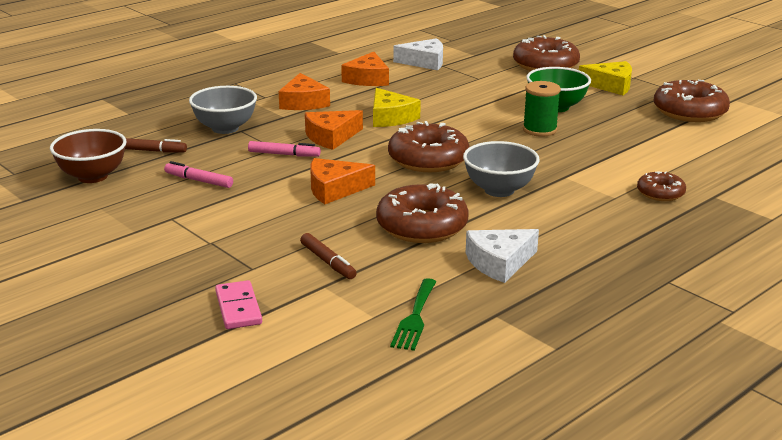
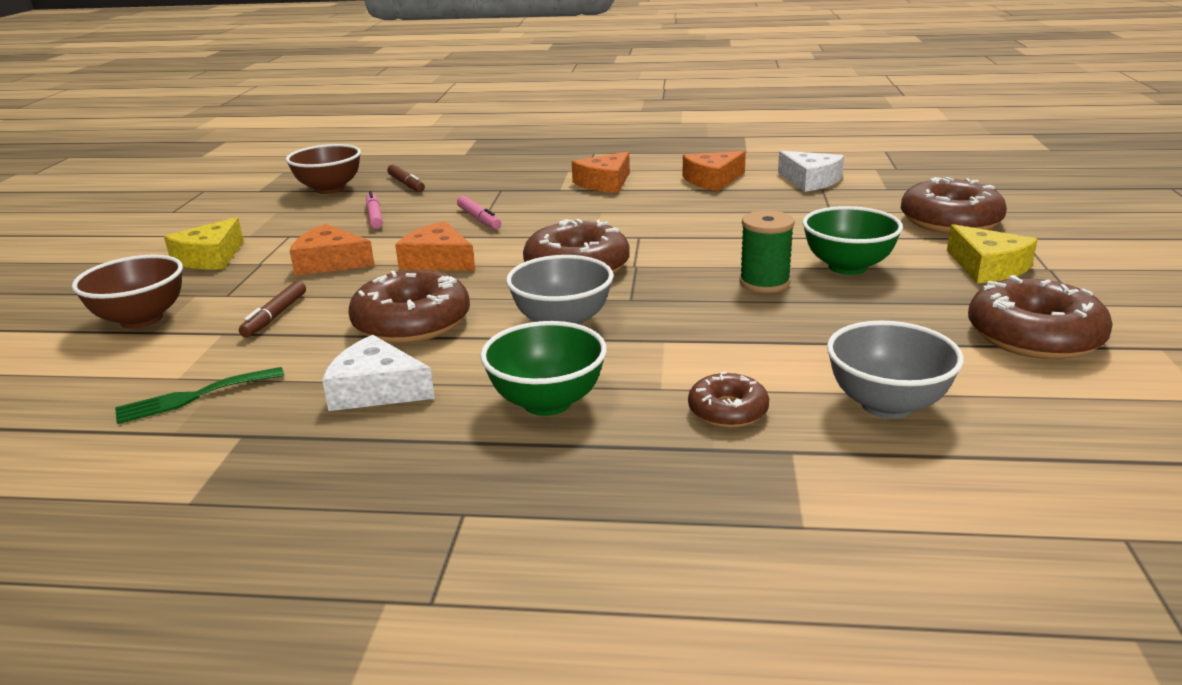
camera: 50 degrees right, 0 degrees up
grey bowl [189,86,257,134] -> grey bowl moved to [827,321,964,419]
pink domino [215,280,262,329] -> brown bowl [72,255,183,329]
orange cheese [305,110,363,150] -> orange cheese moved to [289,224,375,276]
yellow cheese [373,88,421,127] -> yellow cheese moved to [164,217,244,270]
none -> green bowl [480,321,607,416]

